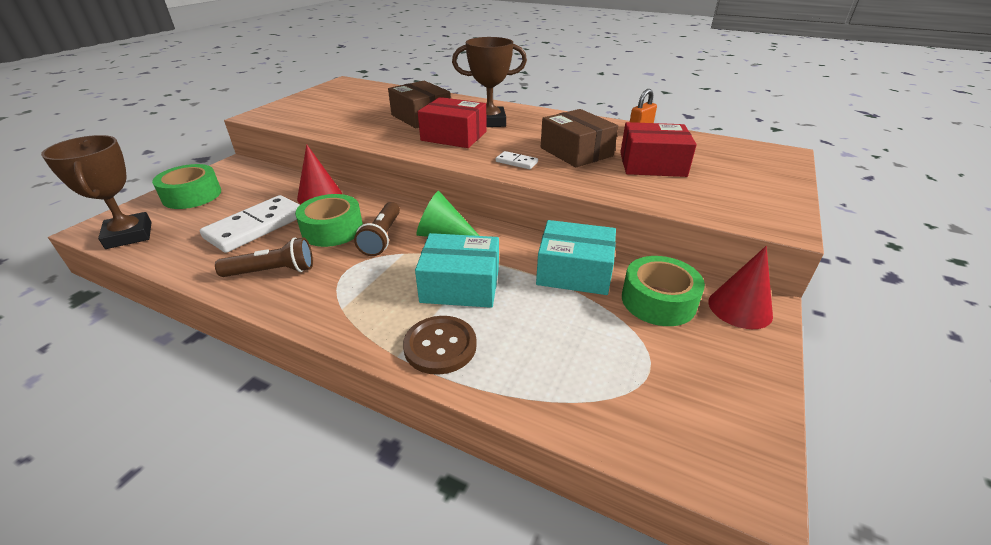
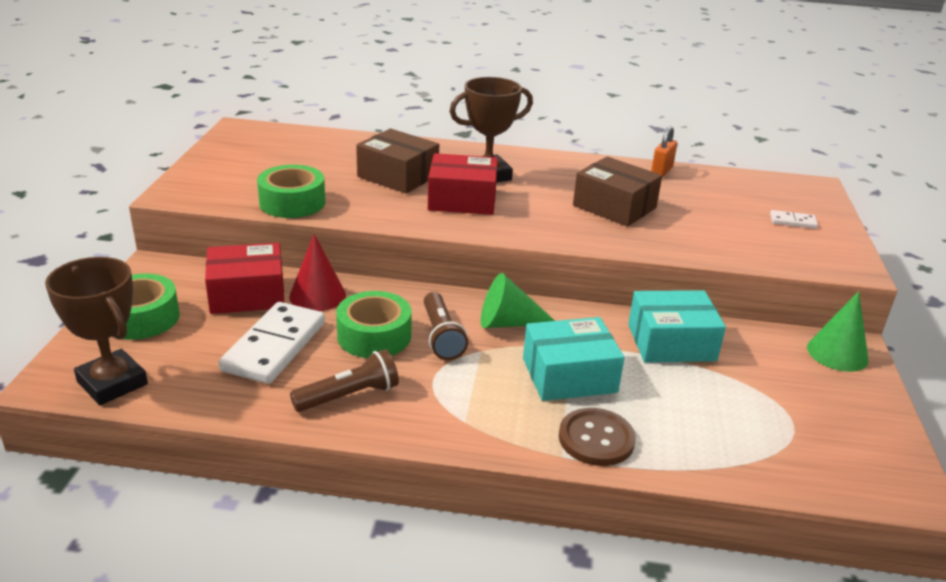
camera: 20 degrees left, 5 degrees down
white domino [496,151,538,169] -> white domino moved to [770,210,818,229]
red box [620,122,697,177] -> red box moved to [205,243,285,314]
green tape [622,256,705,326] -> green tape moved to [257,165,325,218]
red cone [709,246,773,329] -> green cone [807,291,869,372]

